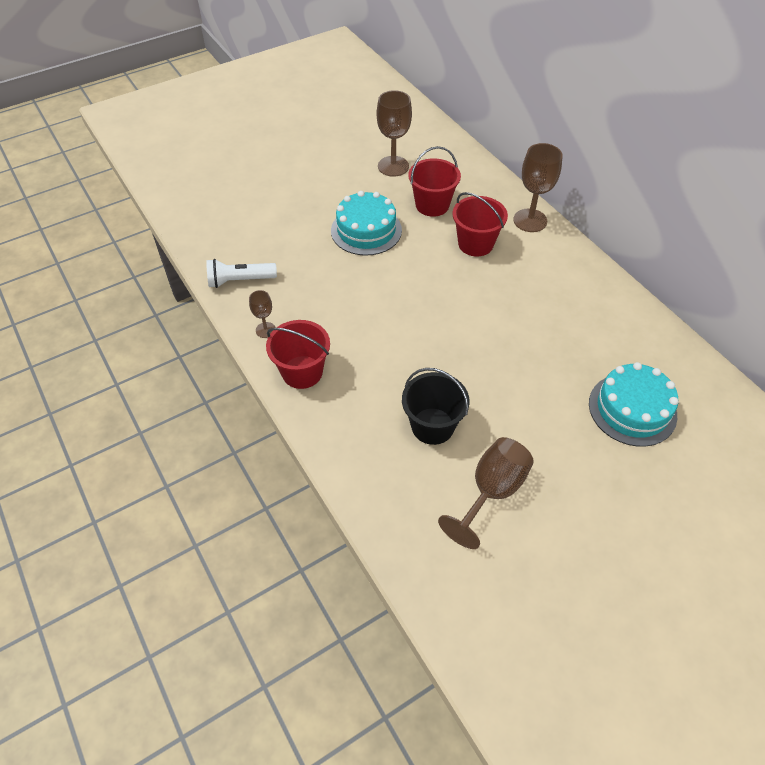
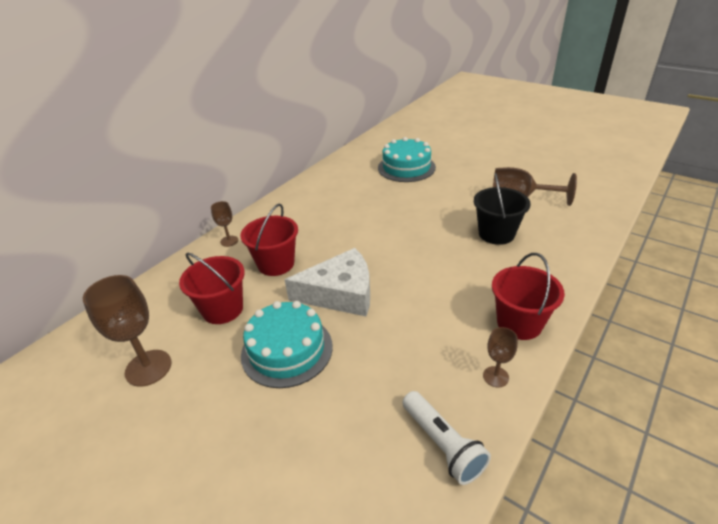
camera: 110 degrees left, 15 degrees down
brown goblet [513,143,563,232] -> brown goblet [211,201,238,247], size x0.53
none -> white cheese [285,248,370,316]

